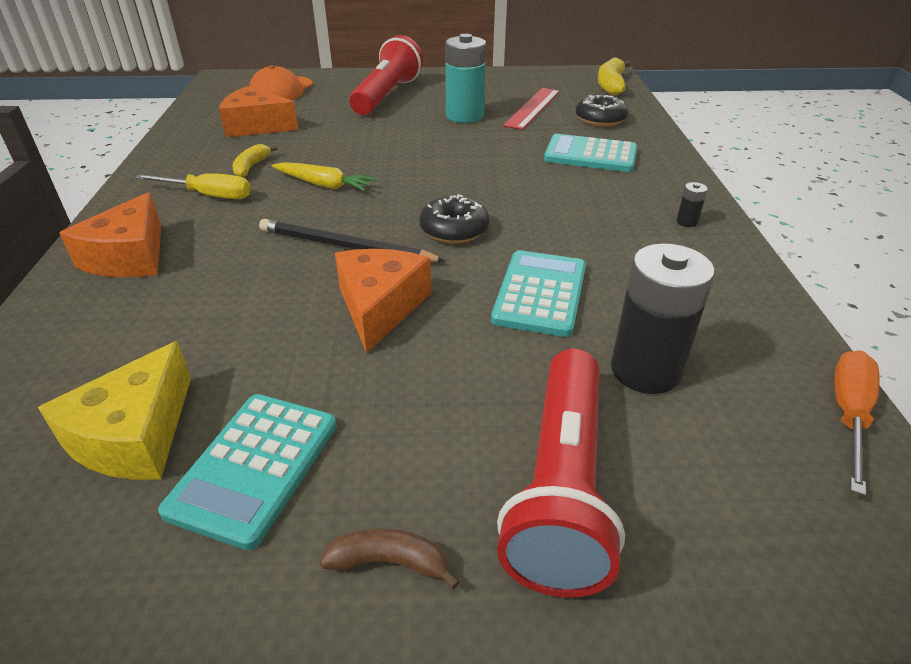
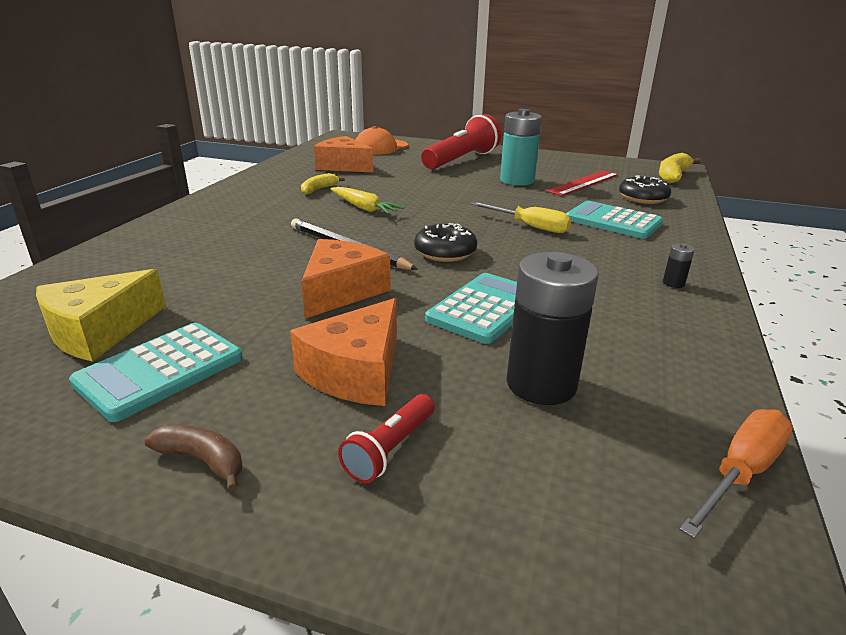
camera: 20 degrees right, 10 degrees down
orange cheese [59,192,161,277] -> orange cheese moved to [290,298,397,406]
yellow screwdriver [135,173,251,199] -> yellow screwdriver moved to [470,202,571,233]
red flashlight [497,348,625,597] -> red flashlight [338,394,435,483], size x0.46

